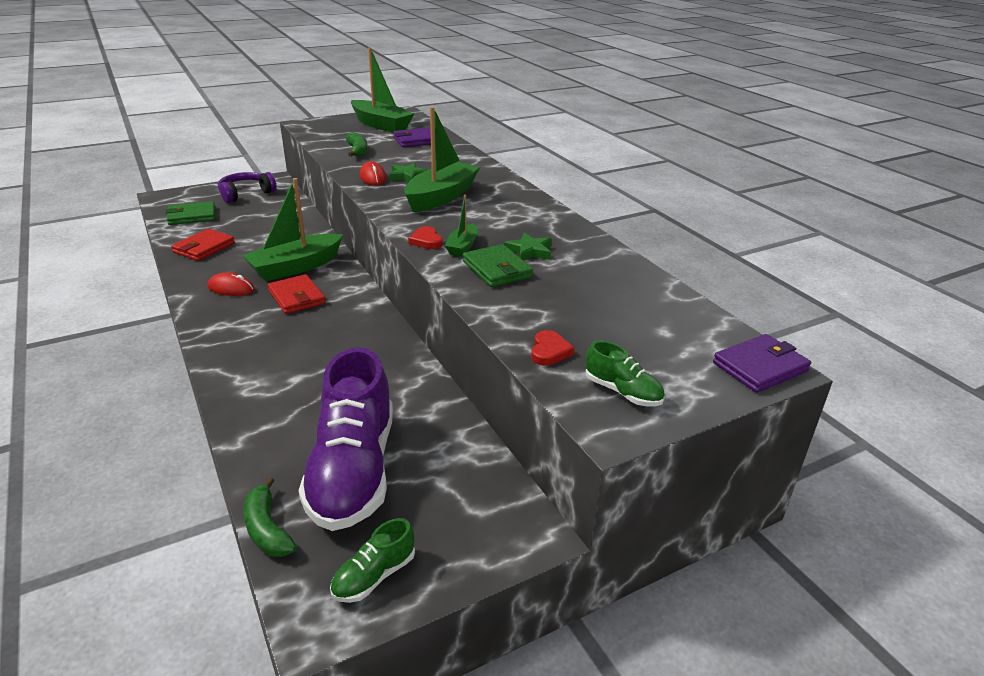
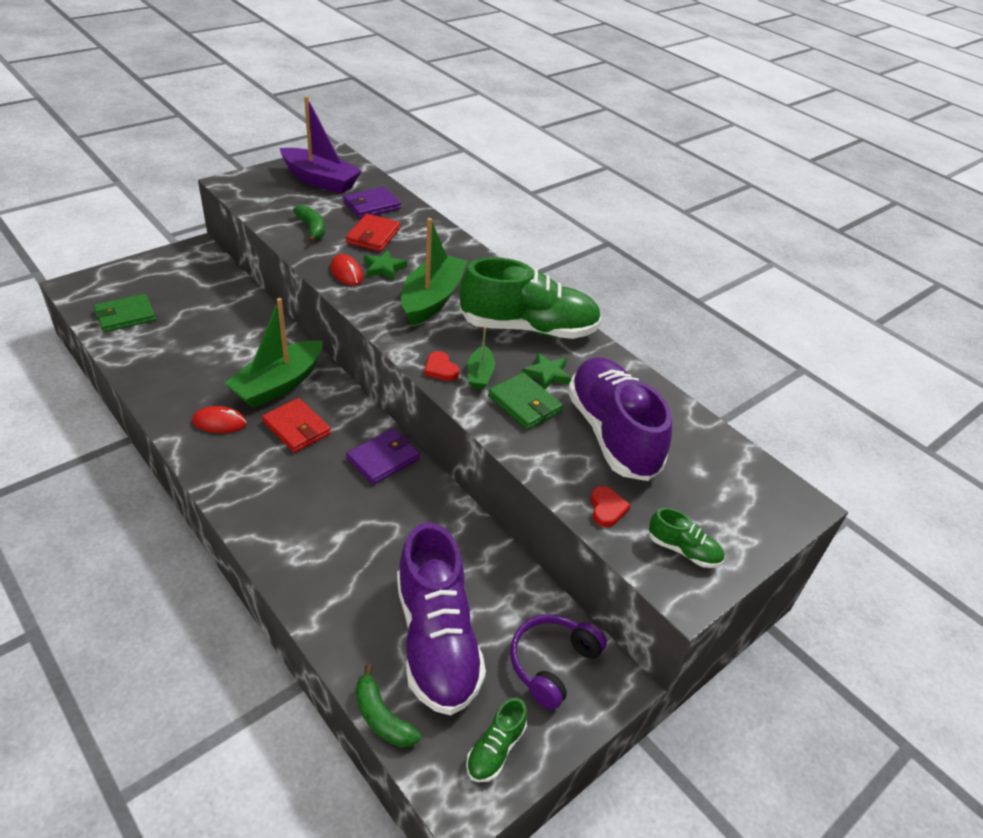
camera: 15 degrees left, 10 degrees up
red wallet [171,229,235,261] -> red wallet moved to [346,214,400,252]
purple headphones [218,172,277,203] -> purple headphones moved to [510,614,607,710]
green boat [351,48,414,133] -> purple boat [280,96,362,194]
purple wallet [713,334,811,393] -> purple wallet moved to [346,429,420,485]
none -> green shoe [460,257,601,339]
none -> purple shoe [568,357,672,481]

